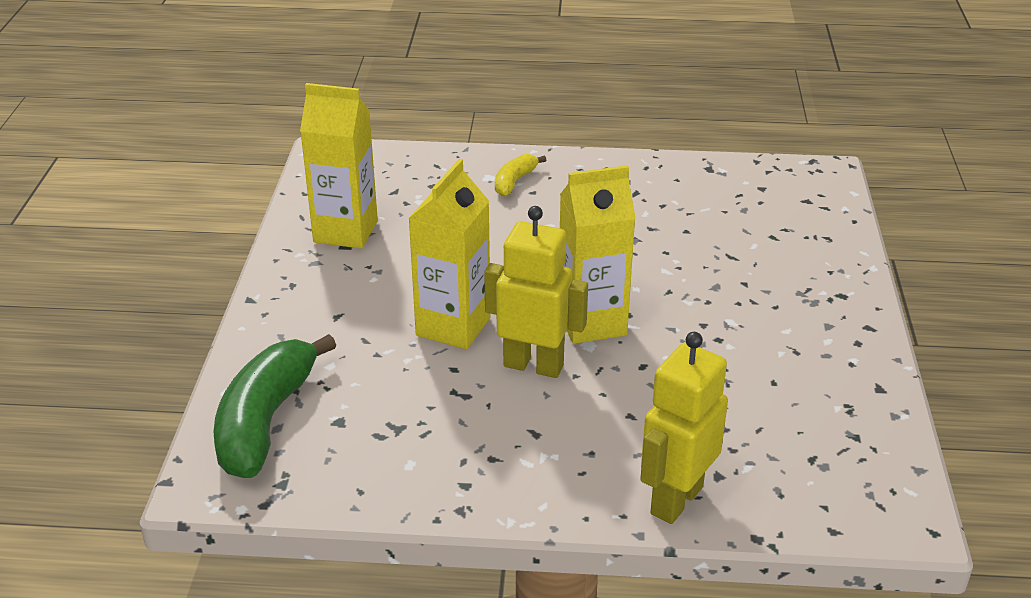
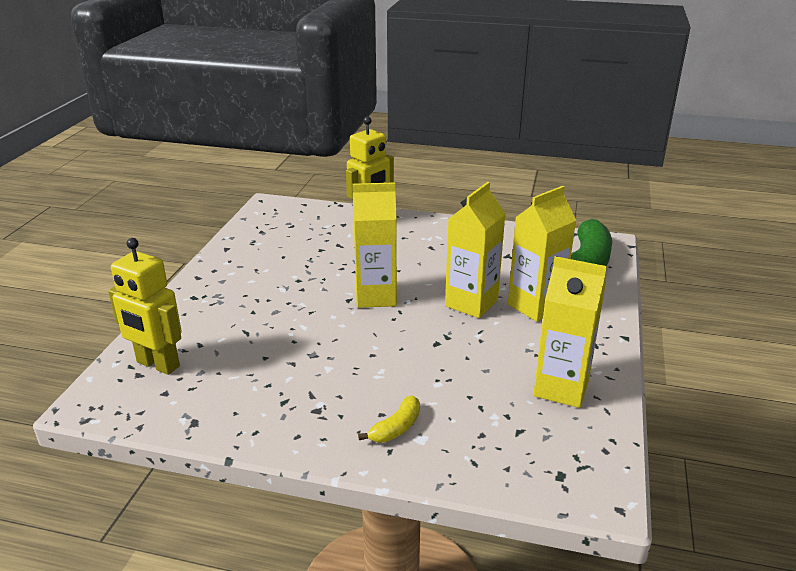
camera: 170 degrees left, 5 degrees down
yellow robot [484,206,588,378] -> yellow robot moved to [108,238,182,375]
none -> yellow carton [508,186,577,322]

